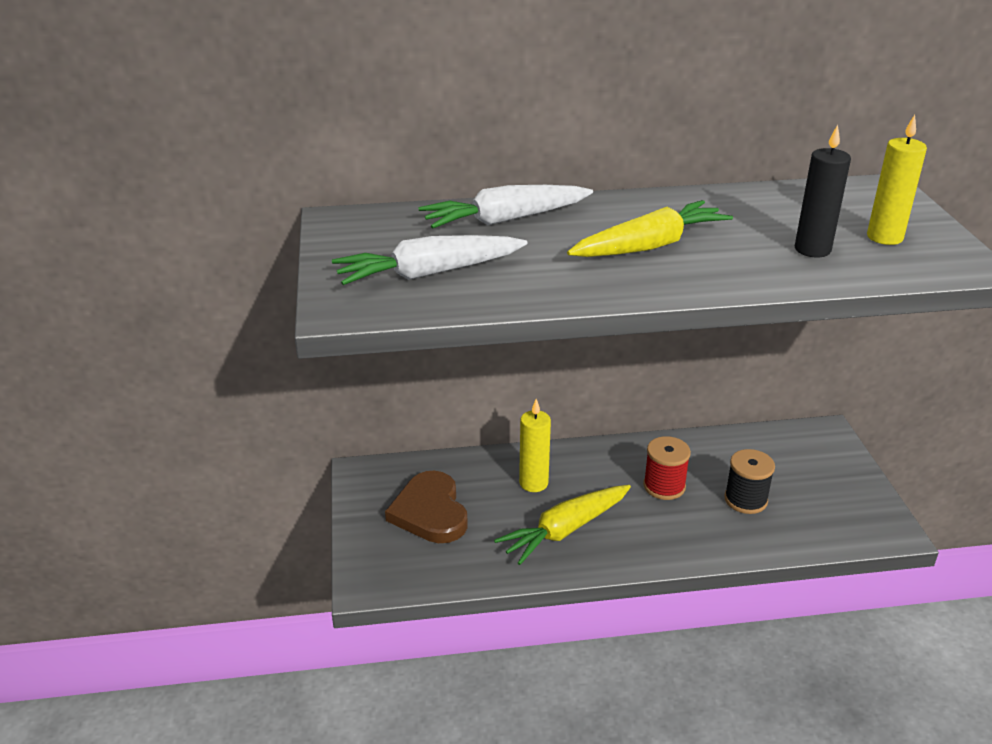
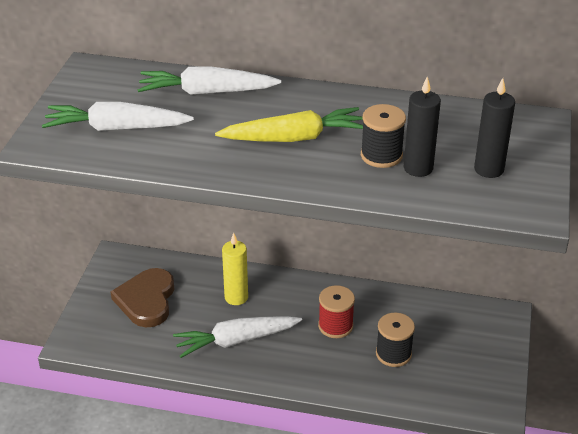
camera: 20 degrees right, 5 degrees up
yellow carrot [494,485,631,565] -> white carrot [173,316,302,358]
yellow candle [867,115,927,245] -> black candle [474,78,515,178]
none -> black spool [361,104,406,168]

